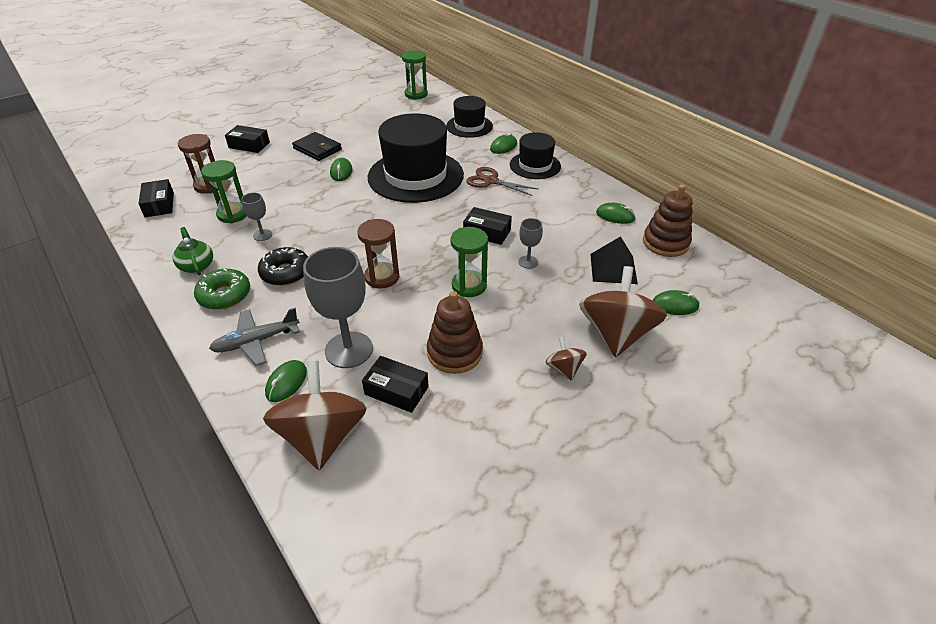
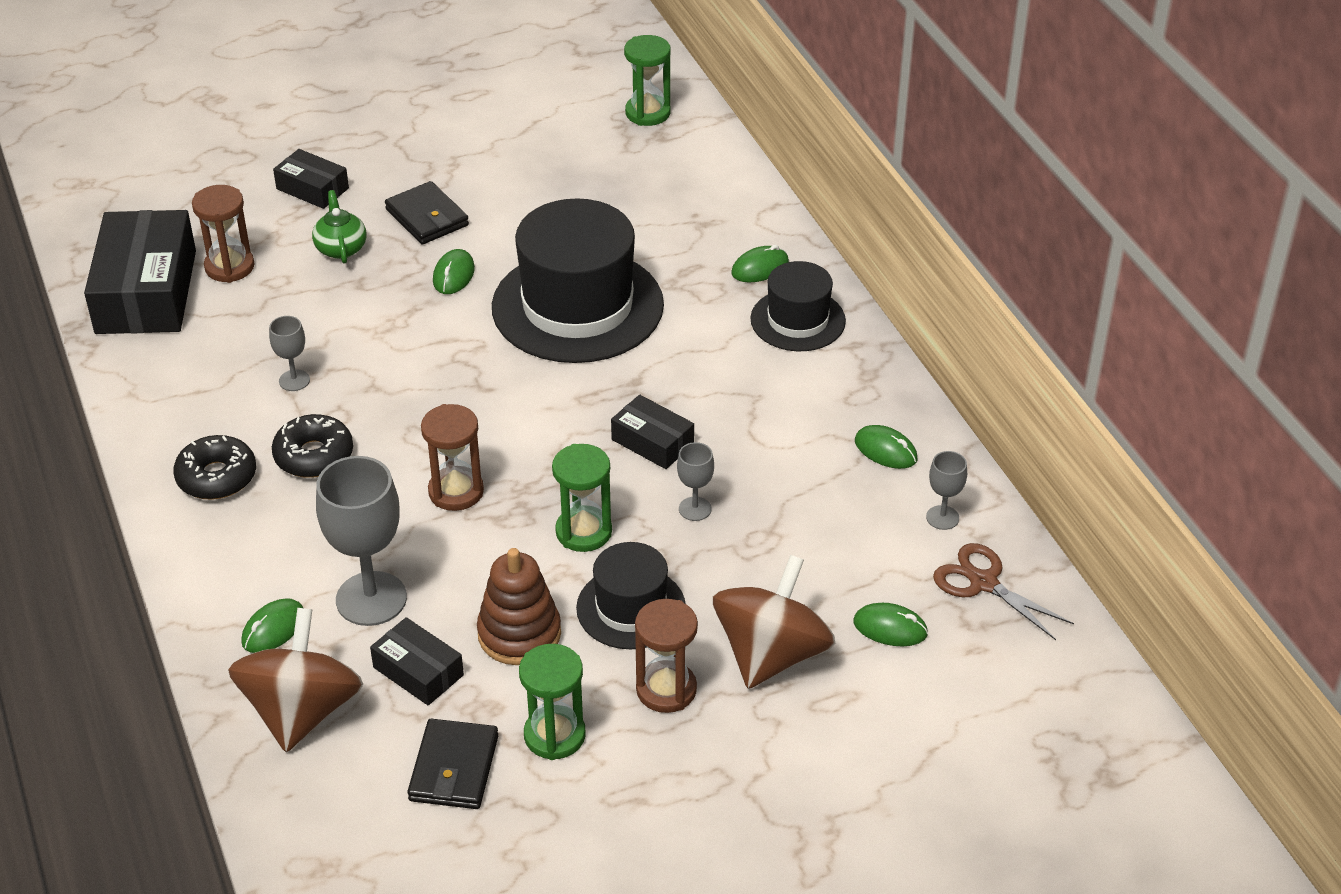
camera: 15 degrees right, 0 degrees up
black box [138,179,174,218] -> black box [84,210,196,334], size x1.97
green teapot [173,227,213,275] -> green teapot moved to [312,190,366,263]
green donut [194,268,250,310] -> black donut [173,435,256,500]
green hourglass [201,160,247,223] -> green hourglass moved to [519,644,586,760]
grey plane [209,308,300,366] -> none
black hat [446,96,493,138] -> black hat moved to [576,542,685,649]
brown scissors [466,167,538,196] -> brown scissors moved to [933,543,1074,640]
brown spinning top [546,336,587,381] -> brown hourglass [635,599,698,713]
black pyramid [590,236,638,284] -> none
brown stacking toy [643,184,693,257] -> grey goblet [926,451,967,530]
none -> black wallet [407,719,498,809]

